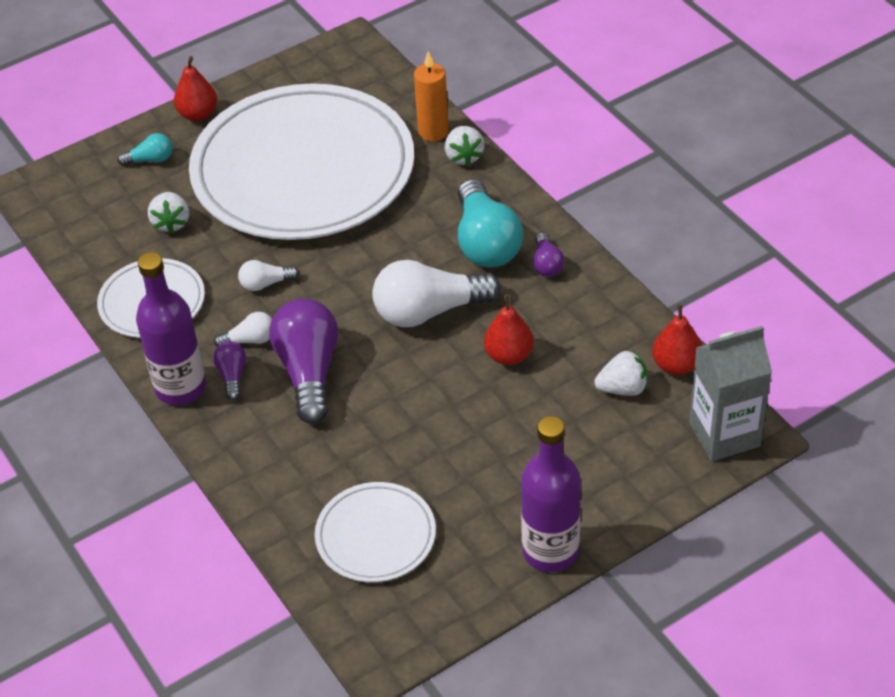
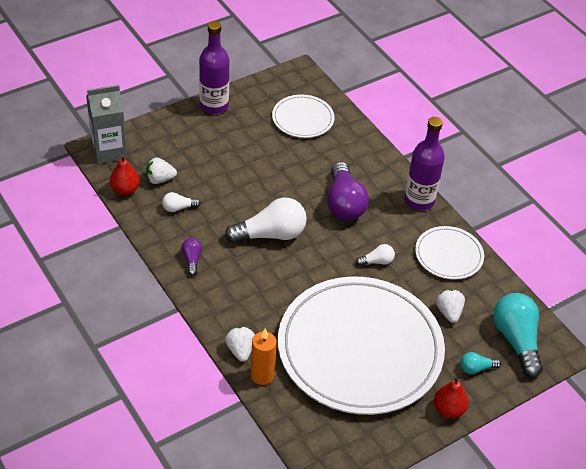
camera: 175 degrees right, 0 degrees up
purple light bulb [213,341,246,401] -> none
white light bulb [214,312,272,347] -> white light bulb moved to [162,192,201,212]
turquoise light bulb [458,179,524,267] -> turquoise light bulb moved to [493,293,543,378]
red pear [484,295,533,365] -> none

